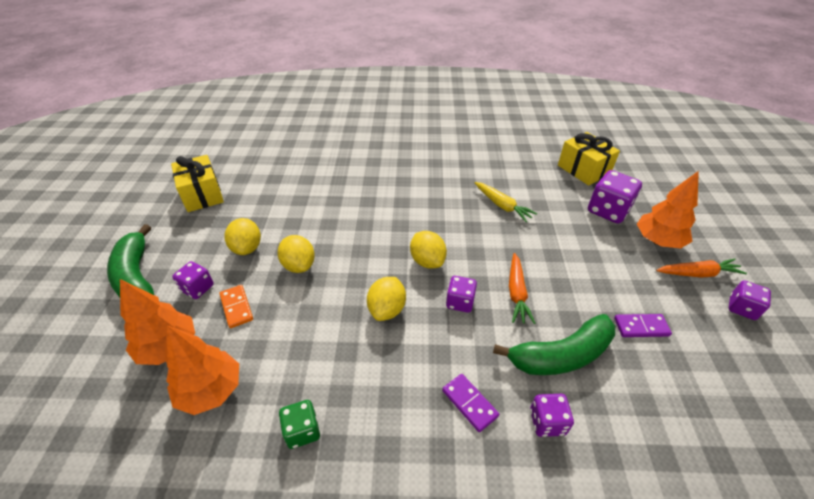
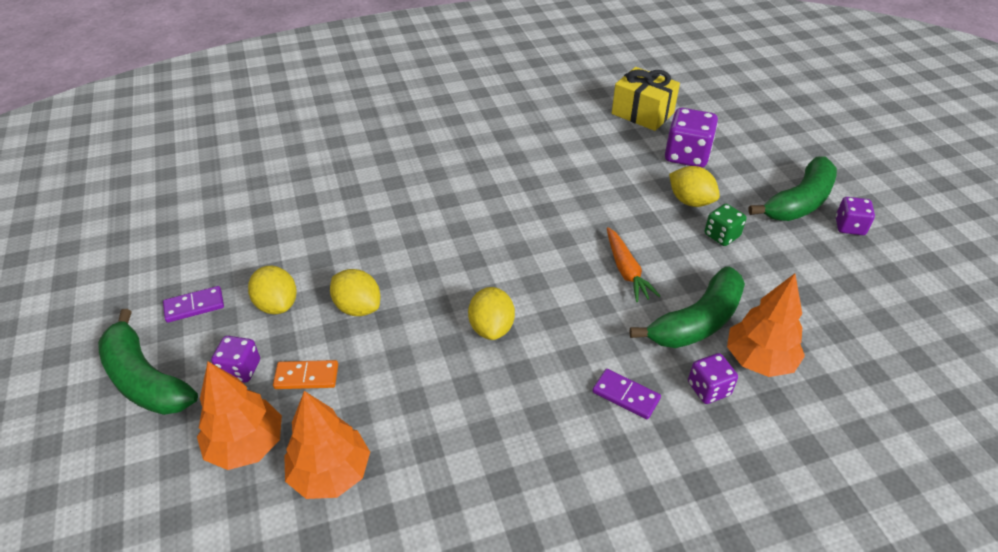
camera: 20 degrees left, 0 degrees up
yellow gift [171,155,224,212] -> none
orange domino [220,285,253,328] -> orange domino turned 45 degrees counterclockwise [273,360,338,389]
green dice [279,400,320,449] -> green dice moved to [705,204,746,246]
yellow lemon [410,231,447,268] -> yellow lemon moved to [669,166,720,207]
purple dice [446,276,477,313] -> none
yellow carrot [474,182,538,222] -> none
purple domino [614,314,672,337] -> purple domino moved to [163,286,224,323]
orange tree [637,171,699,248] -> orange tree moved to [727,273,805,377]
orange carrot [656,258,747,278] -> green banana [748,156,837,221]

